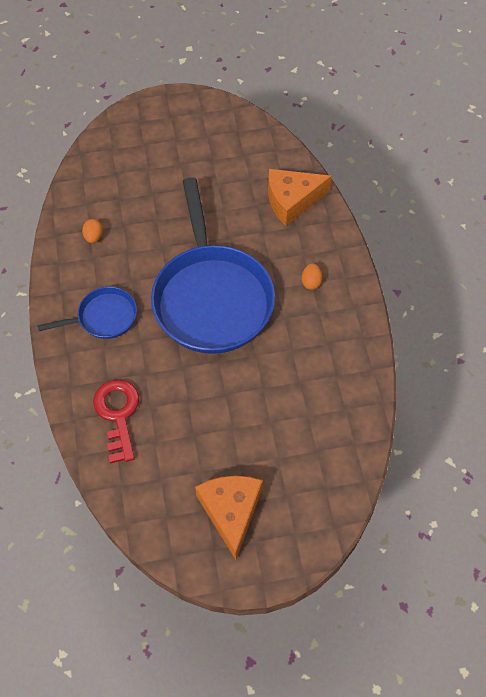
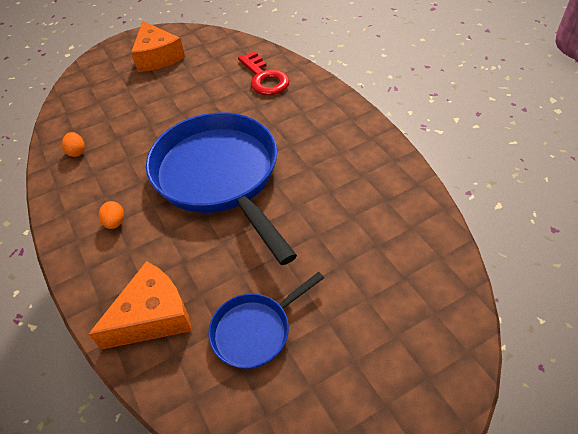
camera: 165 degrees right, 10 degrees down
blue pan [37,287,137,339] -> blue pan moved to [208,272,324,369]
orange egg [82,219,103,243] -> orange egg moved to [62,132,85,157]

